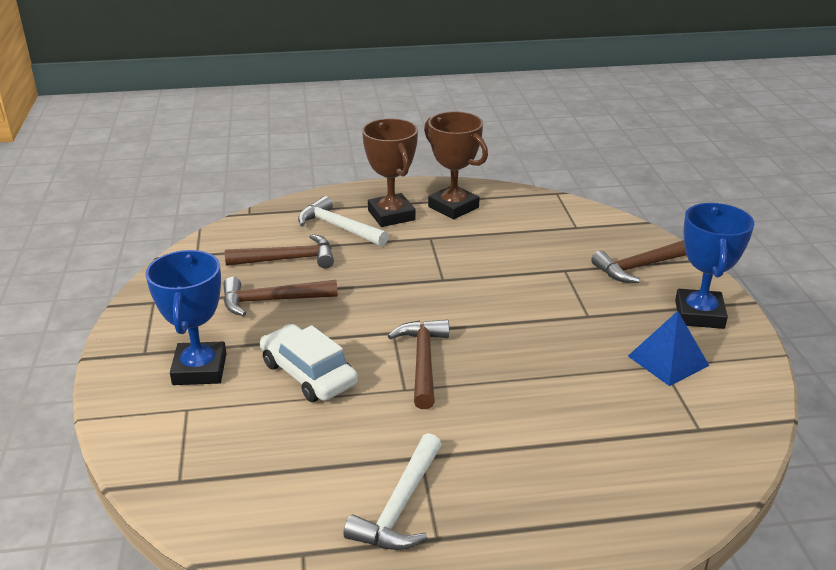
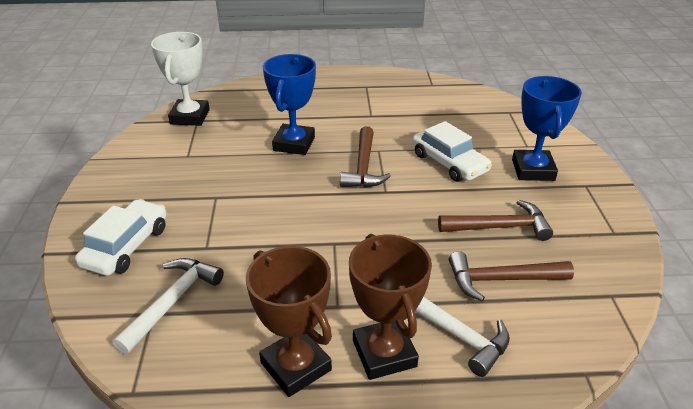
camera: 175 degrees left, 5 degrees up
white hammer [343,433,442,550] -> white hammer moved to [113,258,224,355]
brown hammer [591,240,686,283] -> white car [75,199,167,276]
blue pyramid [628,311,709,386] -> none
blue trophy [675,203,754,329] -> blue trophy moved to [263,54,316,155]
none -> white trophy [151,32,210,126]

